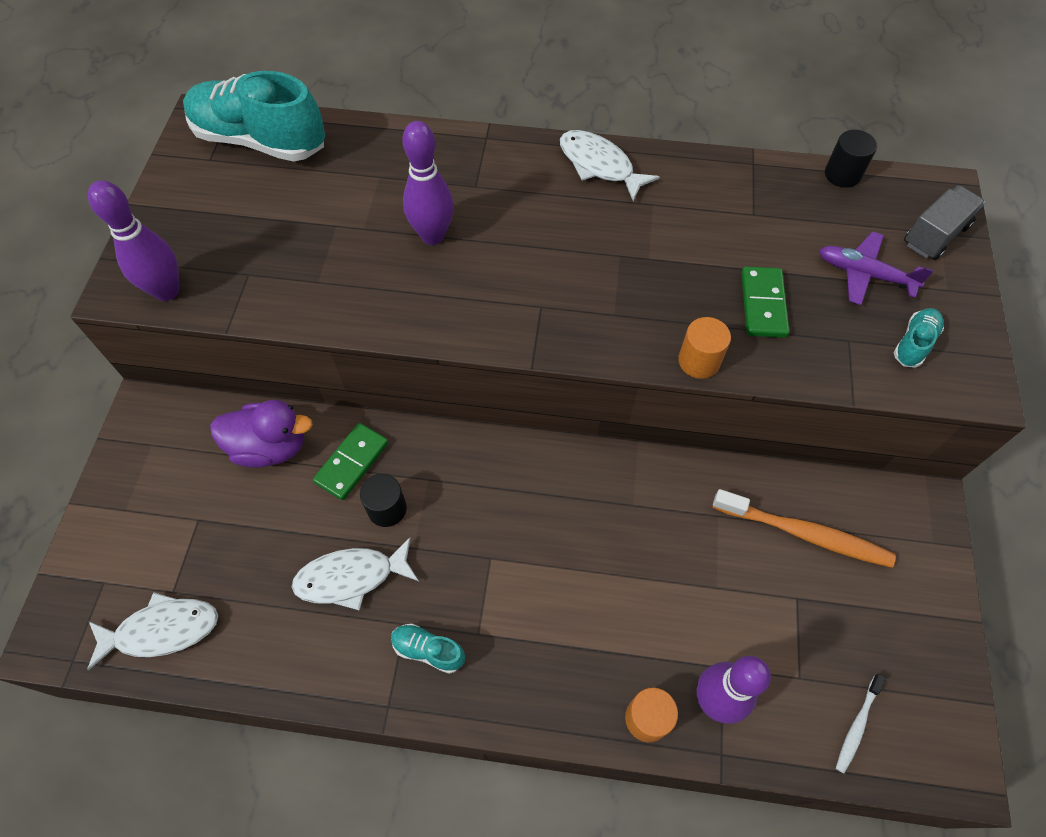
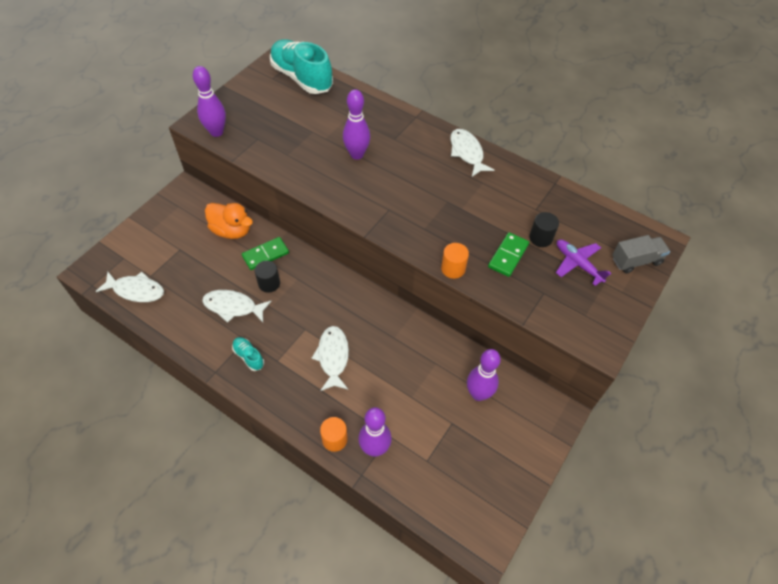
camera: 25 degrees right, 5 degrees down
purple duck [210,400,313,467] -> orange duck [205,203,253,239]
orange toothbrush [712,489,896,568] -> purple bowling pin [467,349,501,401]
black cylinder [825,130,877,188] -> black cylinder moved to [529,212,559,247]
white toothbrush [836,674,886,773] -> none
turquoise shoe [894,308,944,368] -> none
none -> white fish [311,326,349,391]

